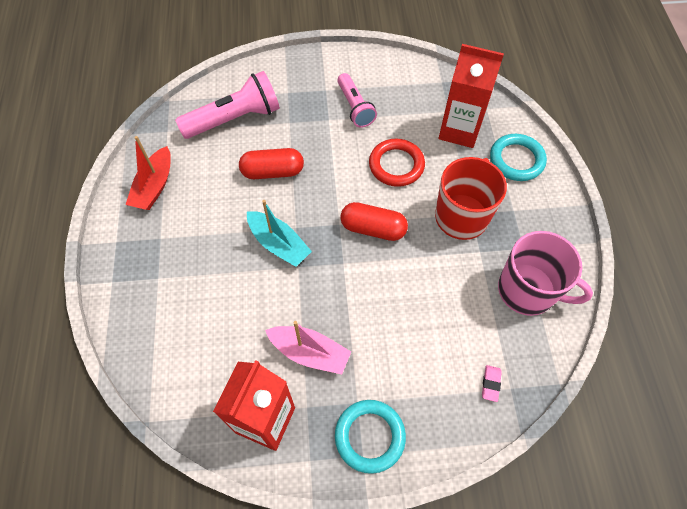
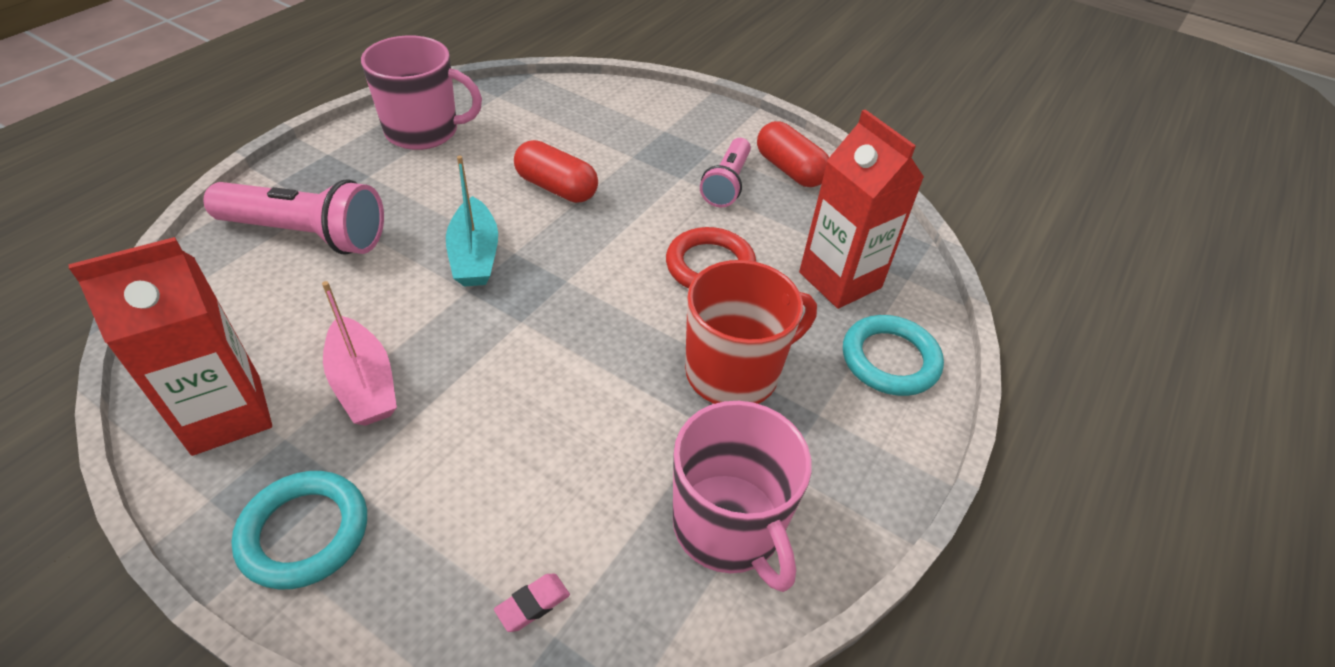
camera: 35 degrees right, 15 degrees down
red boat [125,136,171,210] -> pink mug [361,35,482,150]
pink flashlight [175,71,280,139] -> pink flashlight moved to [204,179,384,255]
red capsule [340,202,408,241] -> red capsule moved to [757,121,829,187]

